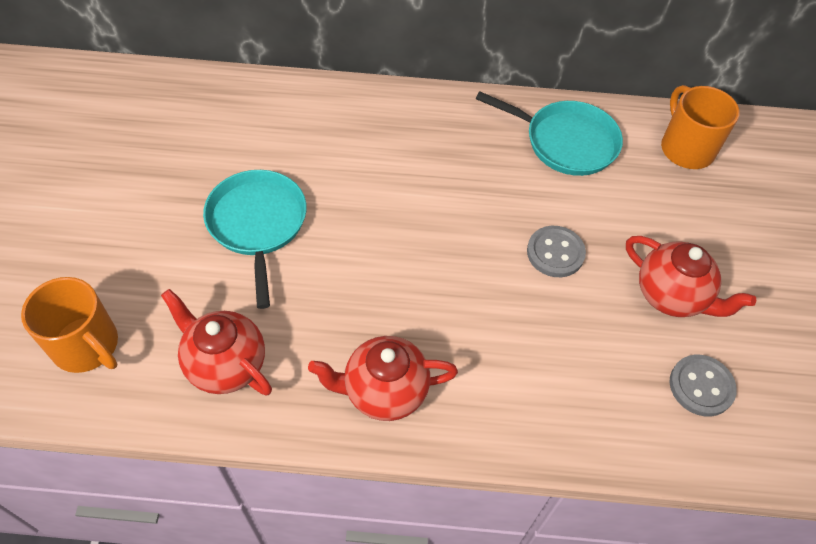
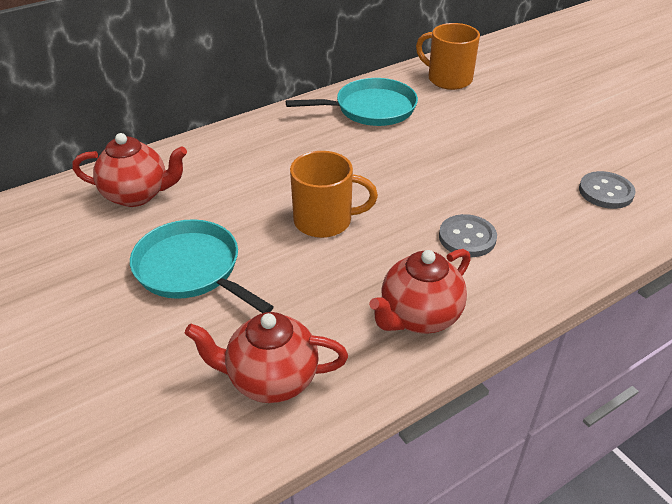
camera: 35 degrees left, 15 degrees down
orange mug [21,277,118,373] -> orange mug moved to [290,151,378,238]
grey button [527,226,586,277] -> grey button moved to [439,214,497,257]
red teapot [626,236,757,317] -> red teapot moved to [72,133,187,207]

